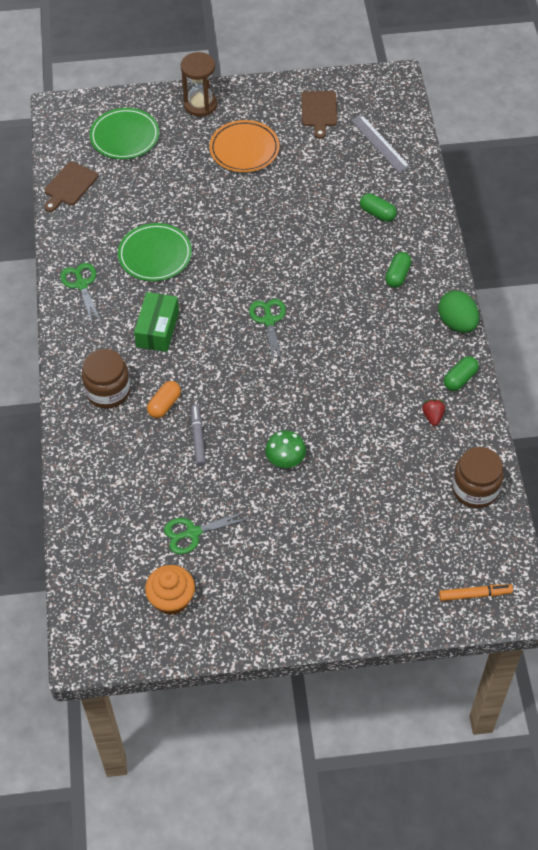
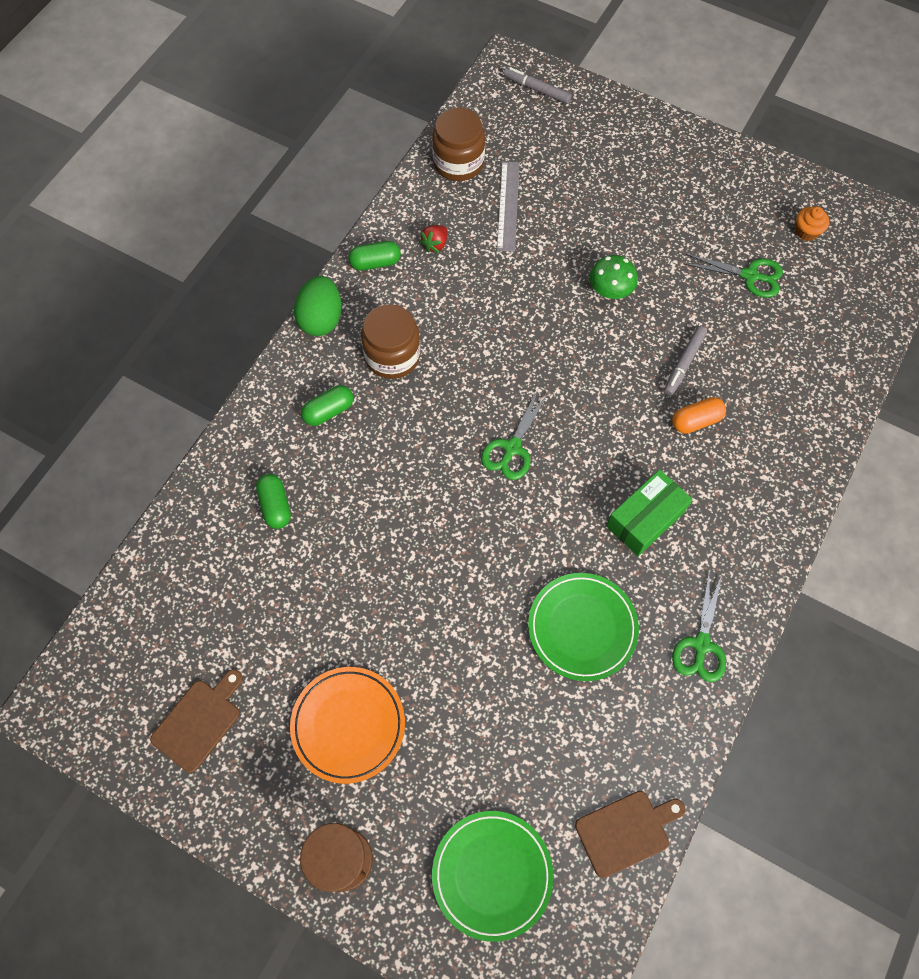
camera: 145 degrees left, 10 degrees up
brown jar [82,349,130,409] -> brown jar moved to [361,304,420,379]
orange cupcake [145,565,195,615] -> orange cupcake [796,207,829,241], size x0.61
grey ruler [351,115,410,172] -> grey ruler moved to [497,161,520,252]
orange marker [439,584,513,601] -> grey marker [504,67,572,104]

